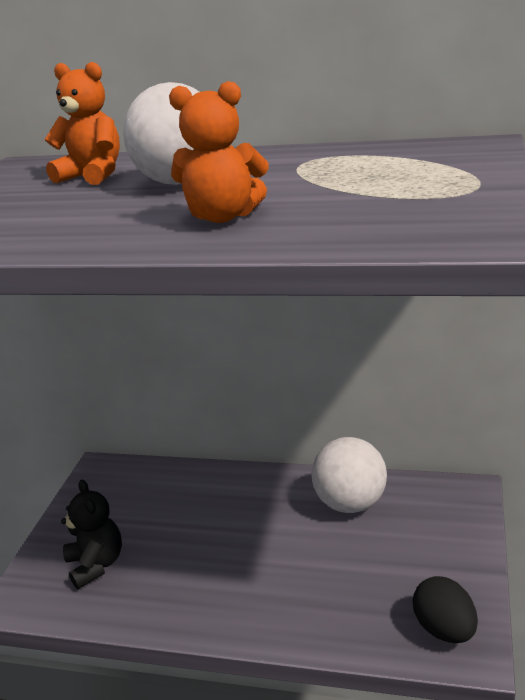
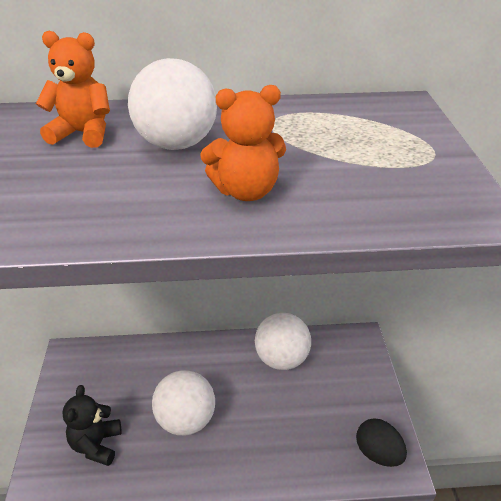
camera: 20 degrees left, 10 degrees up
black teddy bear [61,480,122,589] -> black teddy bear turned 135 degrees counterclockwise [62,385,121,466]
none -> white ball [152,370,215,435]

